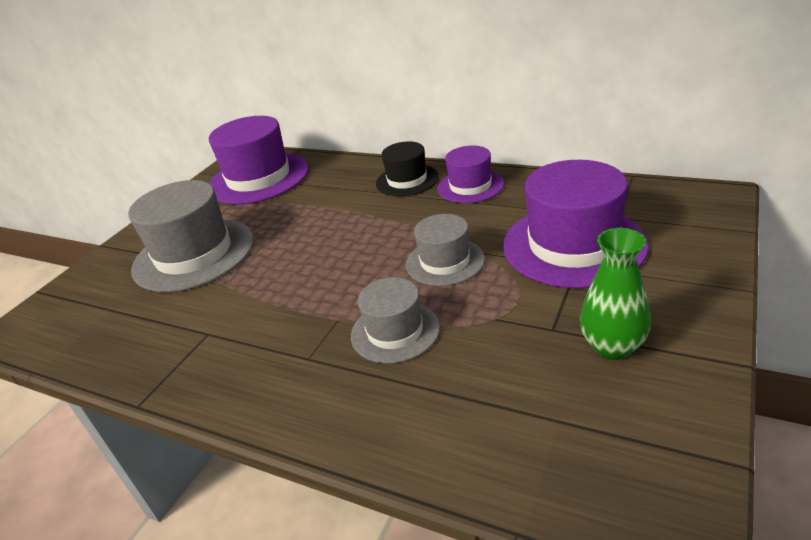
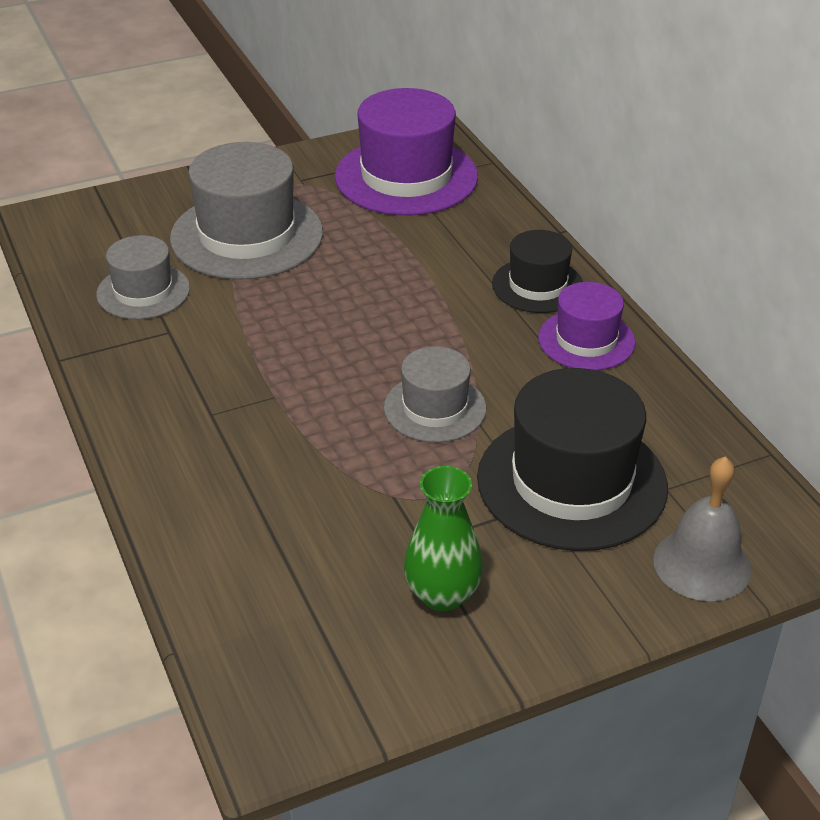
camera: 35 degrees right, 5 degrees up
grey hat [351,277,440,364] -> grey hat moved to [96,235,190,319]
purple hat [503,160,649,288] -> black hat [477,368,668,551]
none -> grey bell [653,456,752,601]

